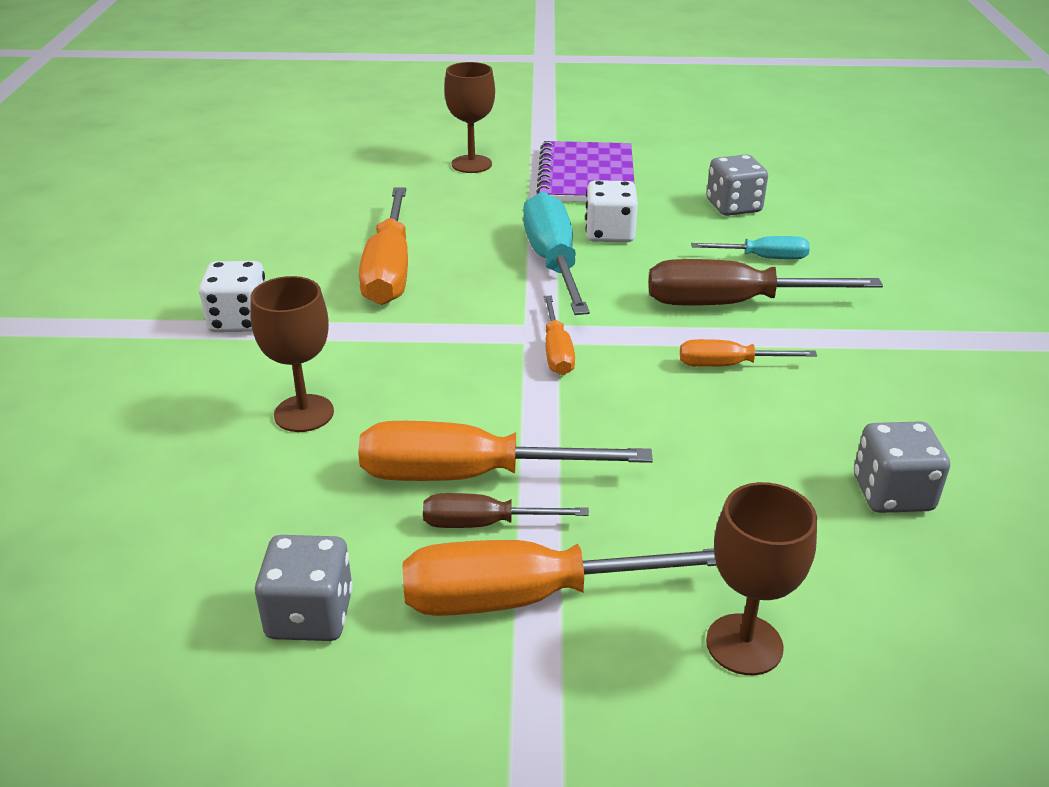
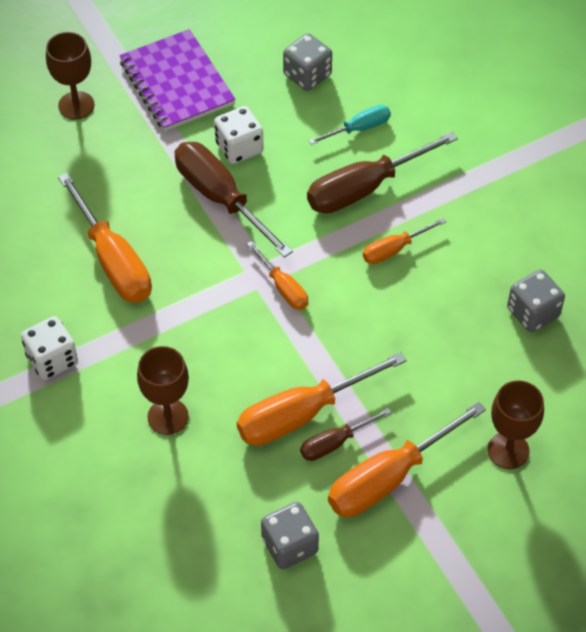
camera: 30 degrees left, 20 degrees up
turquoise screwdriver [523,192,590,315] -> brown screwdriver [175,142,293,258]

